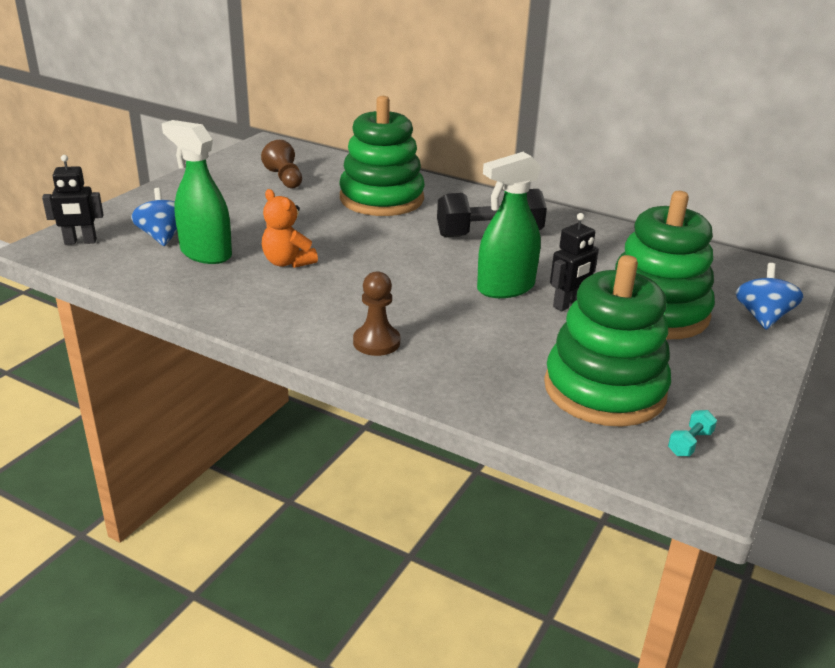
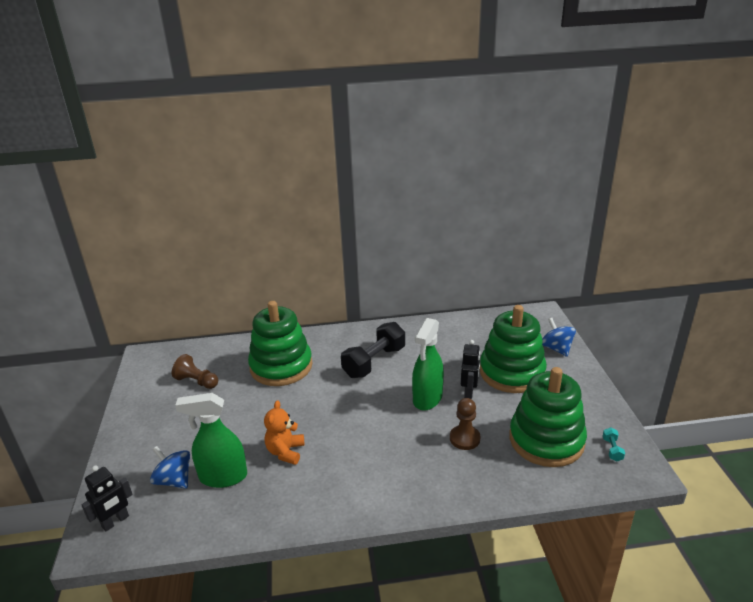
camera: 35 degrees left, 0 degrees up
orange teddy bear [262,189,318,268] -> orange teddy bear turned 90 degrees clockwise [264,400,304,465]
brown pawn [353,271,400,356] -> brown pawn moved to [450,398,481,450]

